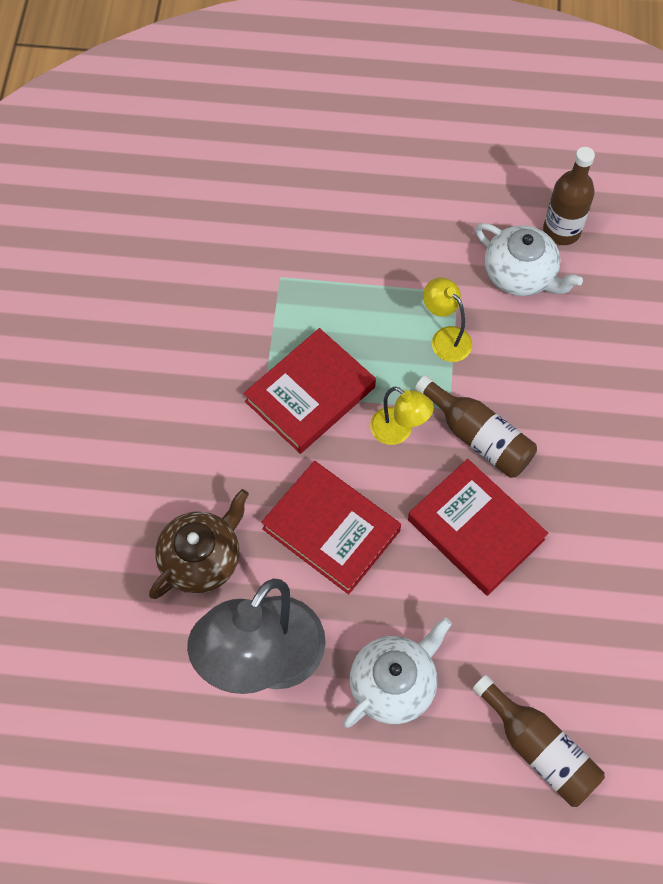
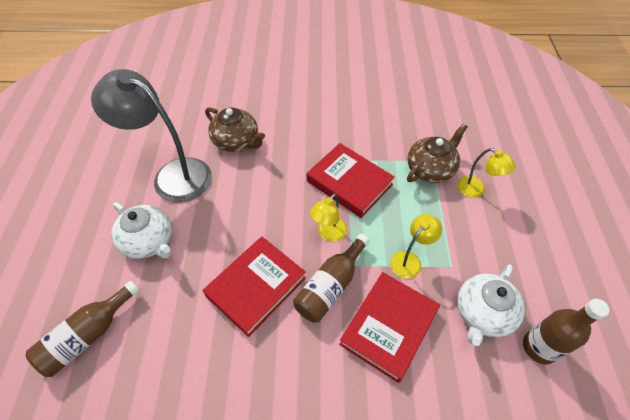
camera: 85 degrees right, 10 degrees down
red book [261,461,401,594] -> red book moved to [339,272,440,383]
none -> brown teapot [407,123,468,183]
none -> yellow lamp [457,148,516,198]

